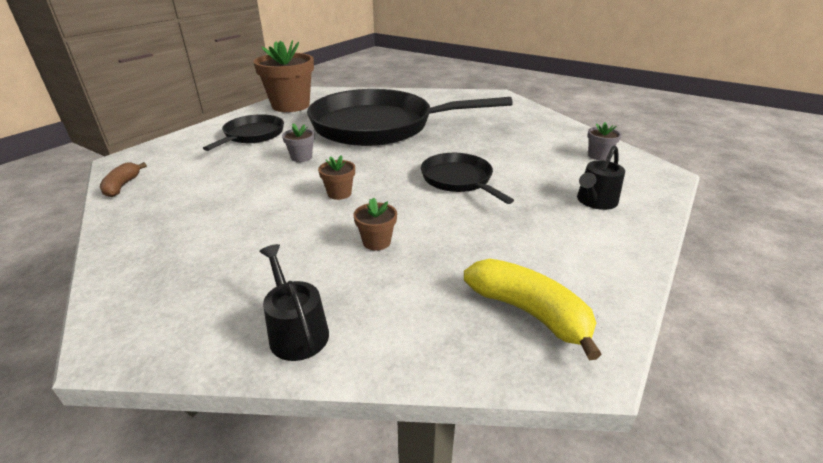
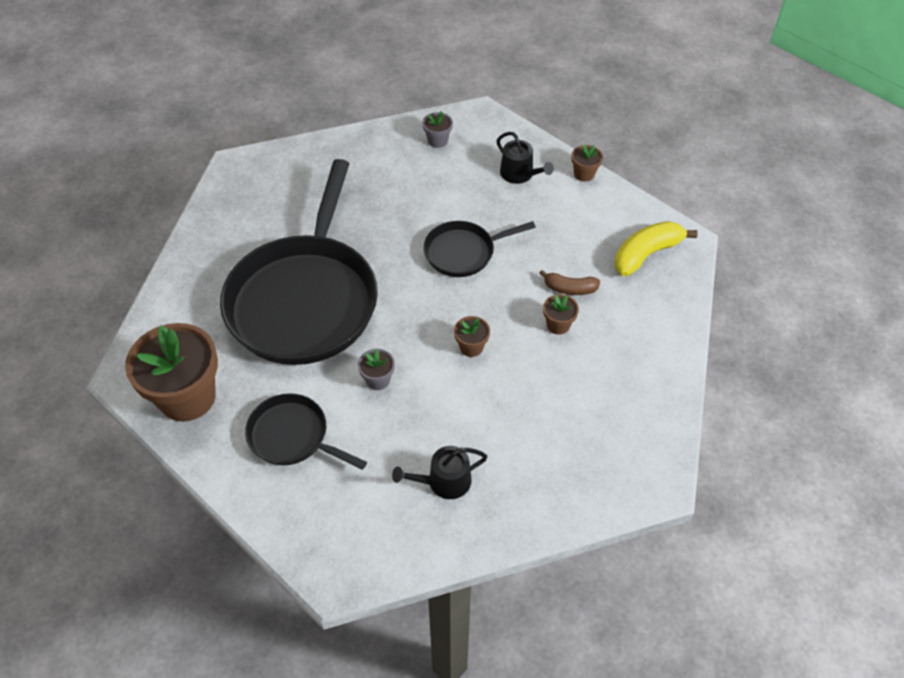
camera: 80 degrees left, 20 degrees up
brown banana [100,162,147,197] -> brown banana moved to [539,270,600,295]
black watering can [259,244,329,361] -> black watering can moved to [392,446,487,499]
none -> brown flower pot [571,144,603,182]

